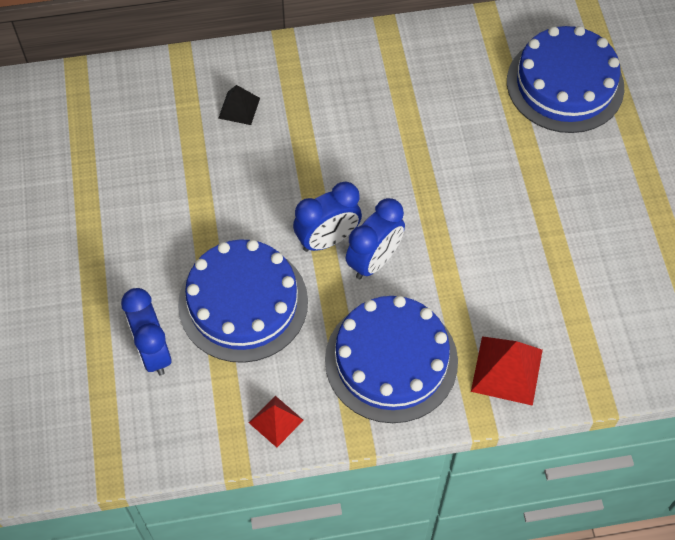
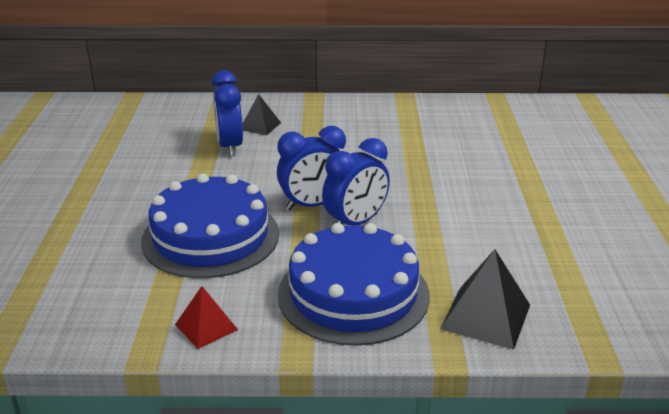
camera: 10 degrees right, 30 degrees down
blue clock [121,288,172,376] -> blue clock moved to [211,70,243,156]
red pyramid [471,336,543,406] -> black pyramid [440,249,530,350]
blue cake [507,26,624,133] -> none

